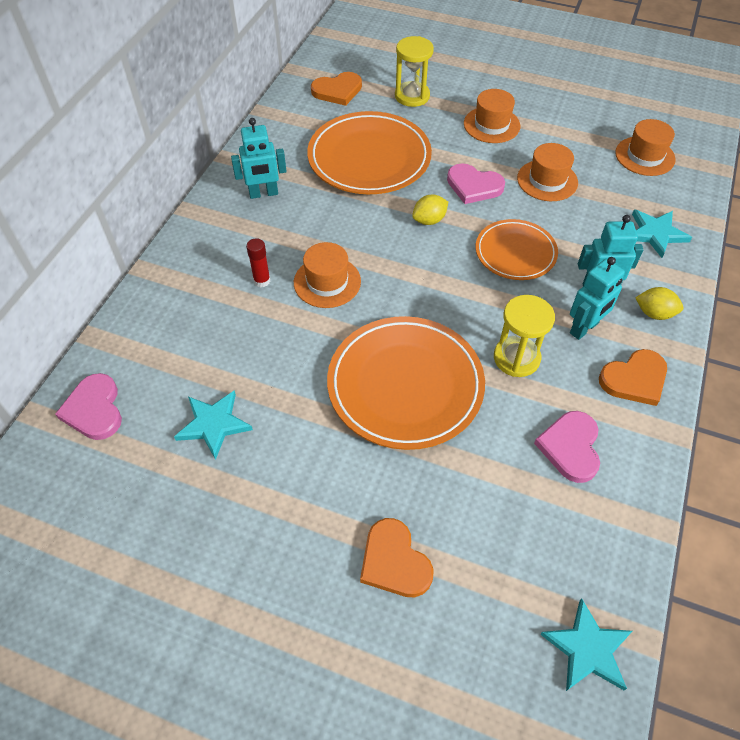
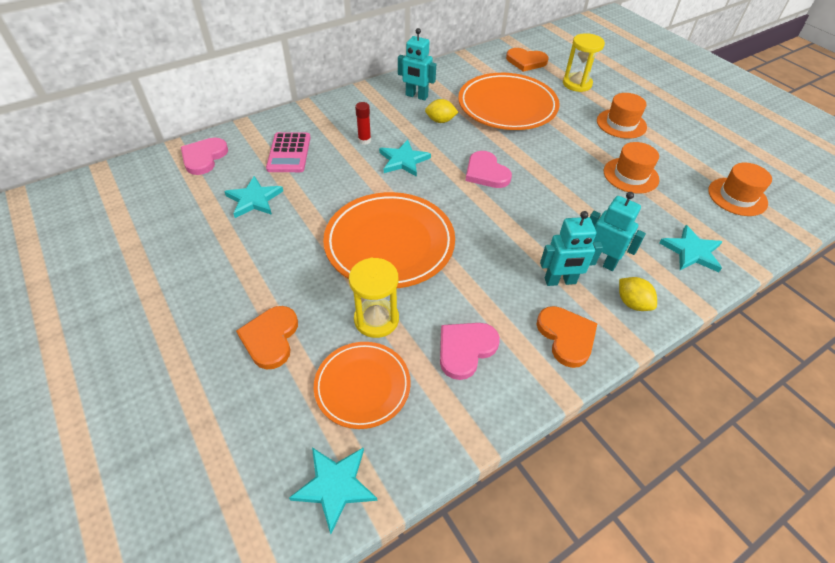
camera: 35 degrees right, 5 degrees down
orange hat [294,242,361,308] -> turquoise star [379,140,431,177]
yellow lemon [412,194,448,225] -> yellow lemon moved to [425,99,458,123]
pink heart [447,163,505,204] -> pink heart moved to [465,151,512,188]
orange plate [476,219,558,280] -> orange plate moved to [314,342,411,429]
yellow hourglass [494,295,555,377] -> yellow hourglass moved to [349,258,399,338]
orange heart [599,349,667,406] -> orange heart turned 120 degrees counterclockwise [536,306,598,368]
none -> pink calculator [266,132,310,172]

